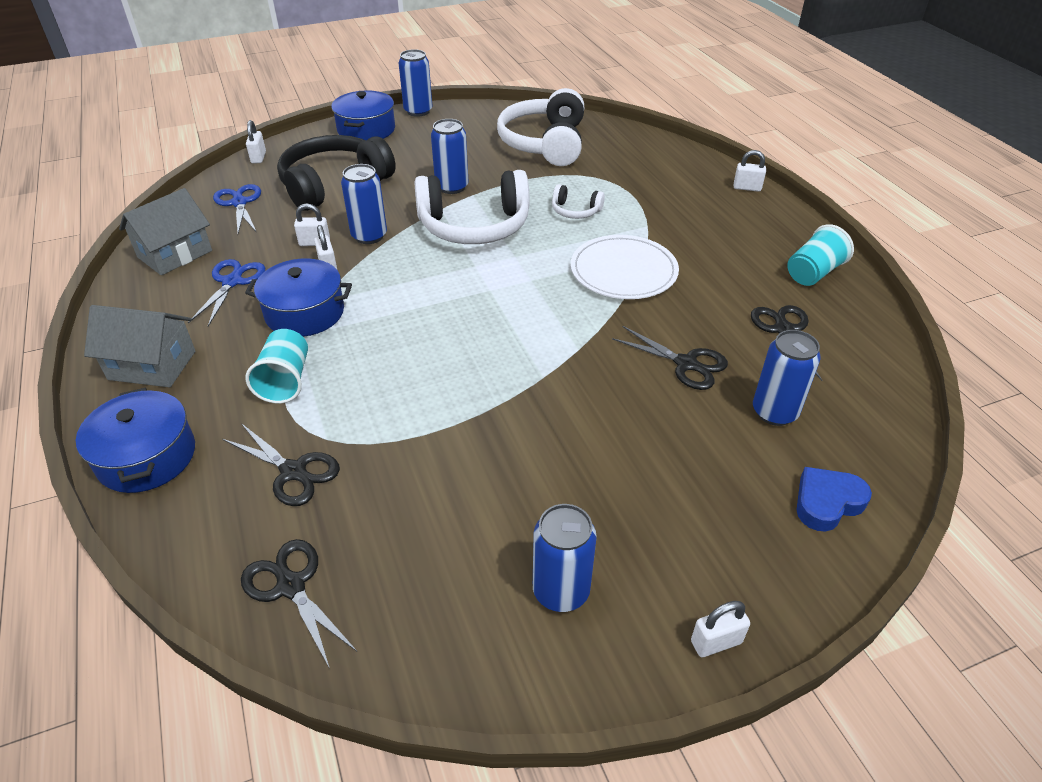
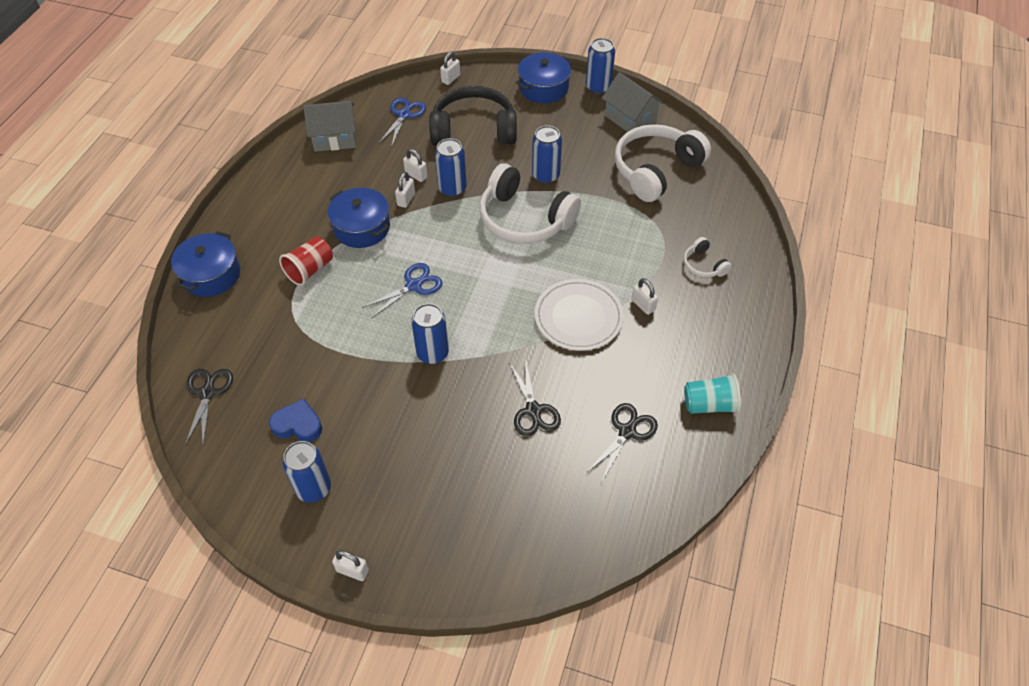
camera: 40 degrees right, 10 degrees up
grey house [84,305,196,387] -> grey house moved to [602,72,664,132]
blue scissors [188,259,265,326] -> blue scissors moved to [362,263,443,318]
black scissors [223,423,340,506] -> none
turquoise cup [246,329,308,404] -> red cup [279,237,333,286]
white headphones [552,184,605,219] -> white headphones moved to [684,237,731,278]
white padlock [734,150,766,192] -> white padlock moved to [631,278,658,315]
blue can [753,330,821,426] -> blue can moved to [411,304,449,364]
blue heart [797,467,872,532] -> blue heart moved to [269,399,322,442]

